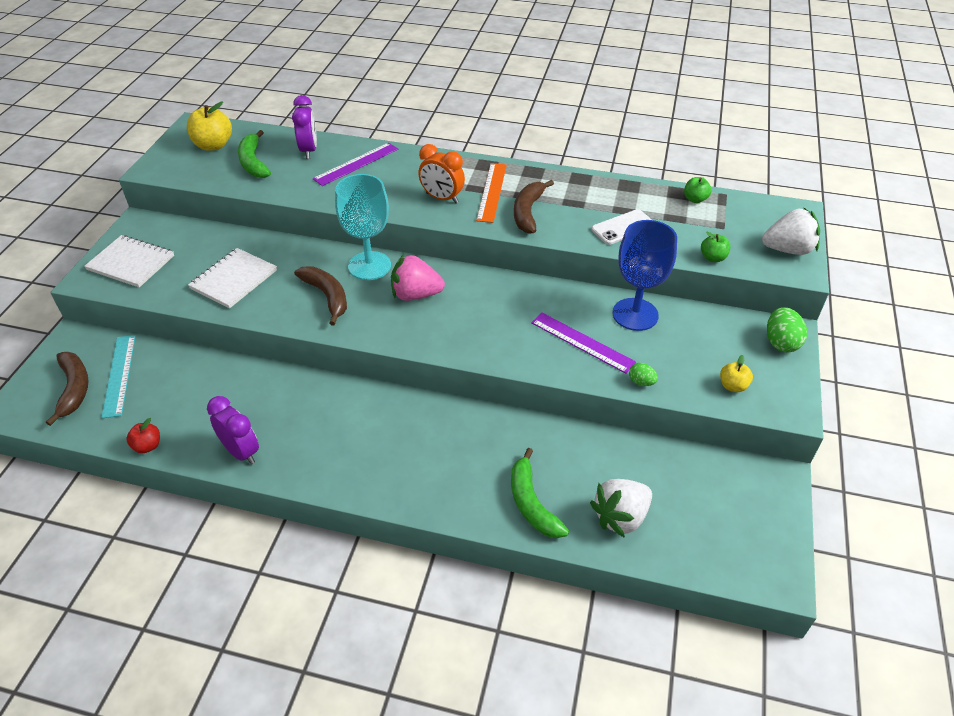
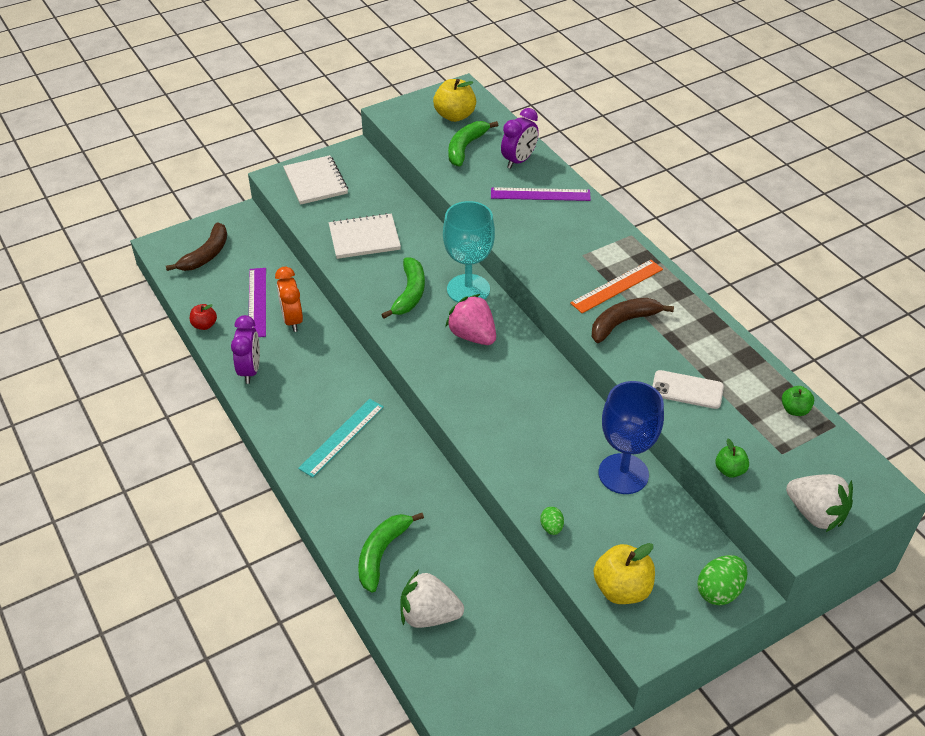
camera: 45 degrees right, 0 degrees up
turquoise ruler [101,335,136,418] -> turquoise ruler moved to [298,399,384,477]
brown banana [294,266,347,326] -> green banana [381,257,425,319]
orange clock [418,144,465,204] -> orange clock moved to [275,267,303,332]
purple ruler [531,313,636,374] -> purple ruler moved to [249,268,266,337]
yellow apple [720,355,753,392] -> yellow apple [594,543,655,604], size x1.77

